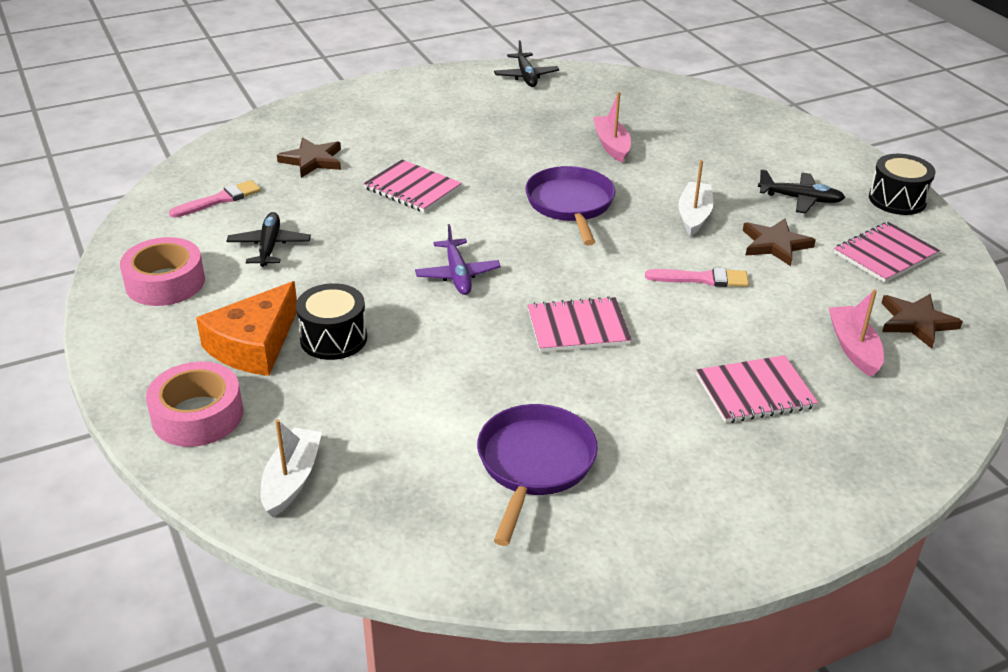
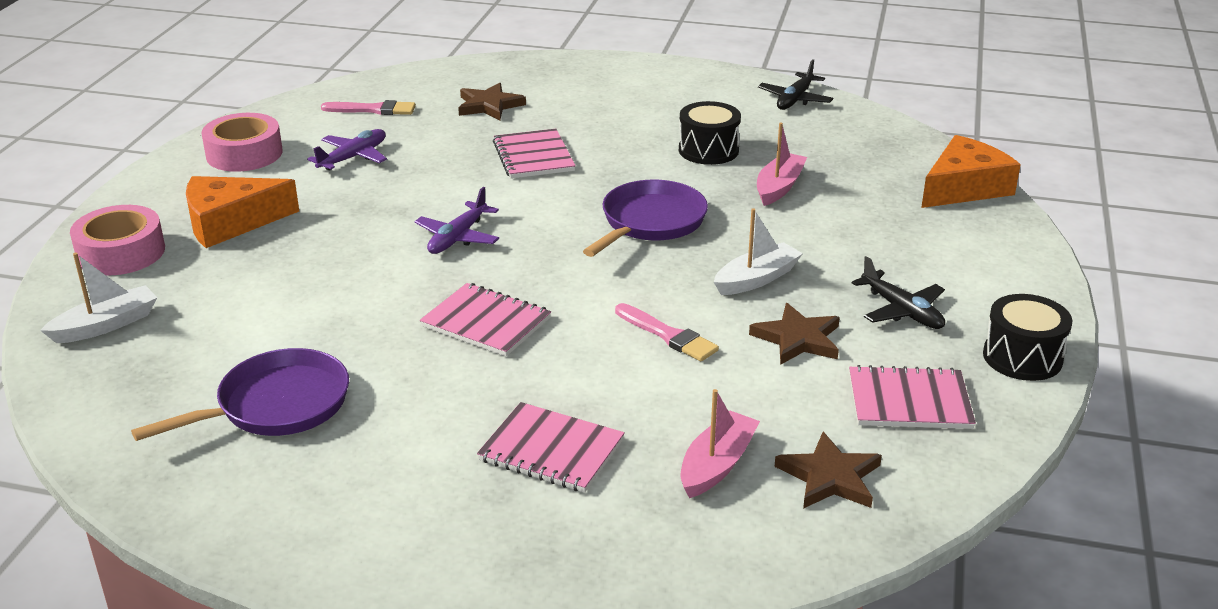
camera: 40 degrees right, 5 degrees down
black plane [227,212,311,267] -> purple plane [307,129,387,170]
black drum [296,283,367,360] -> black drum moved to [679,101,741,165]
none -> orange cheese [921,135,1021,208]

